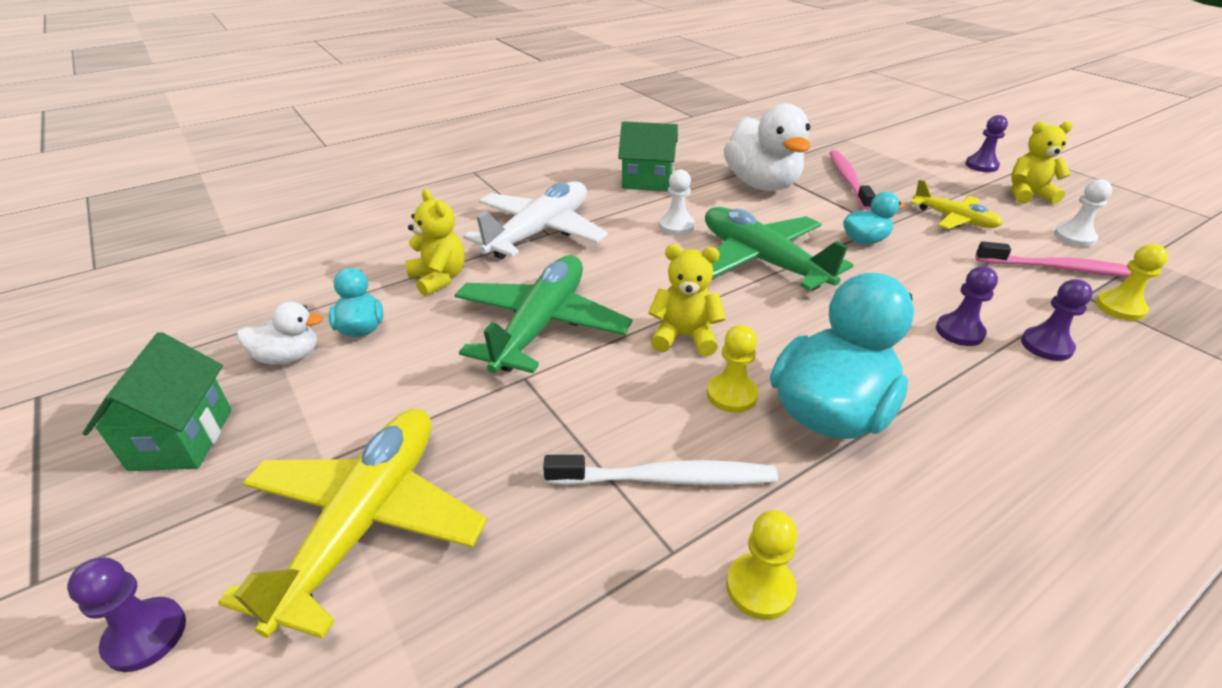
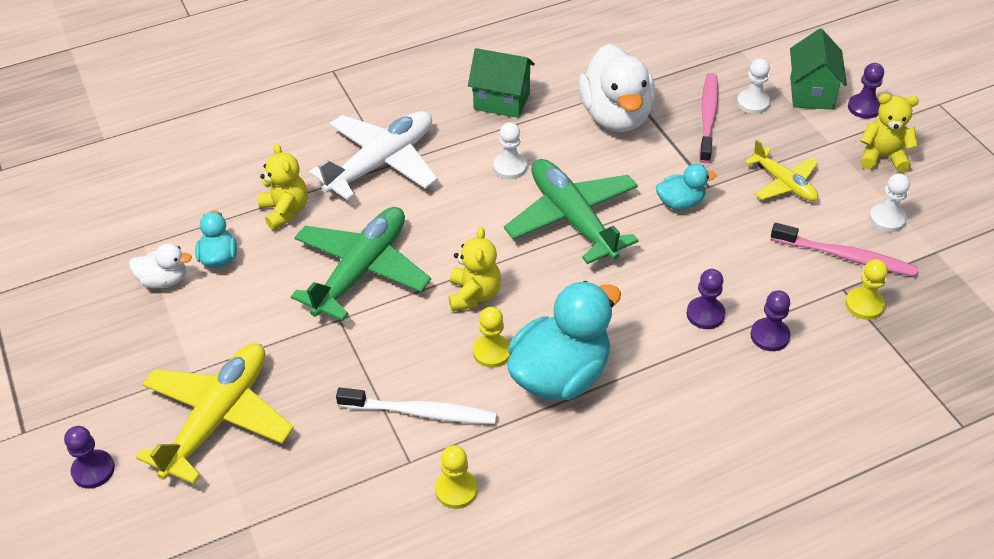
camera: 10 degrees right, 10 degrees up
green house [82,332,232,471] -> green house moved to [790,29,847,110]
yellow teddy bear [648,245,725,356] -> yellow teddy bear turned 75 degrees clockwise [449,227,501,311]
none -> white pawn [737,58,770,114]

